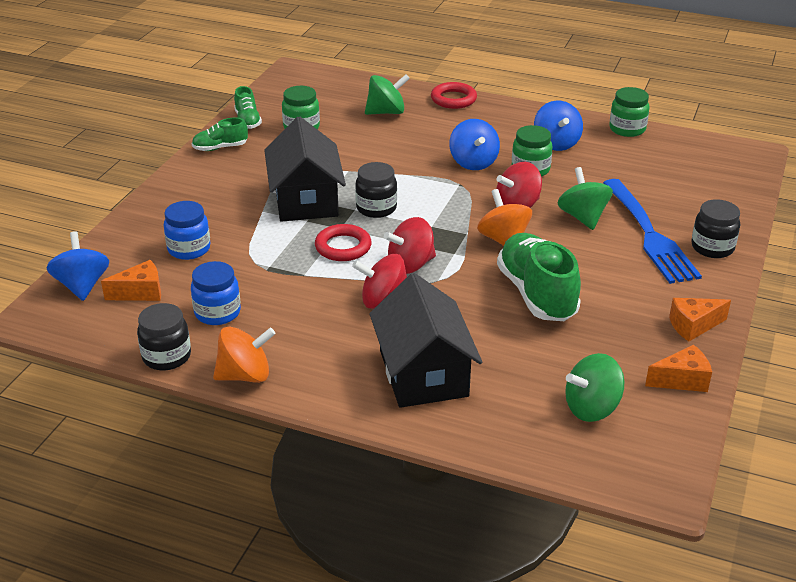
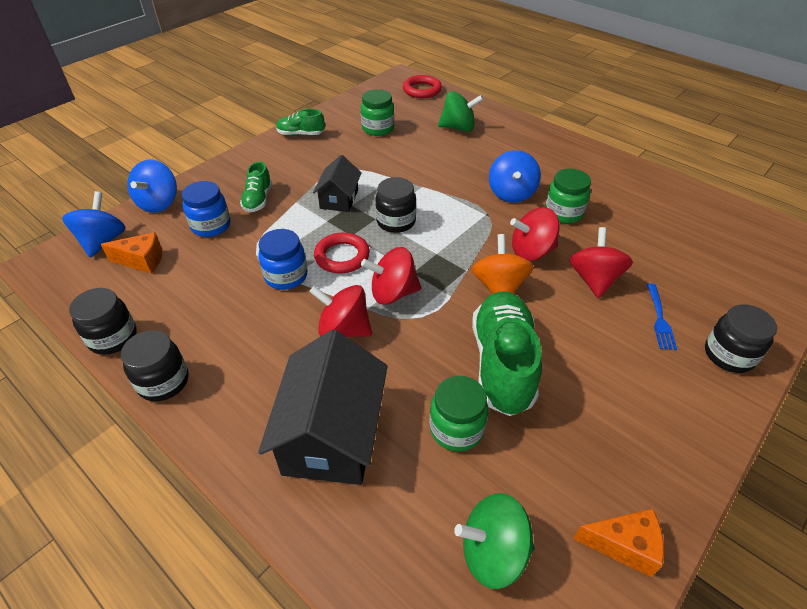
camera: 20 degrees right, 10 degrees up
blue jar [191,261,241,325] -> blue jar moved to [258,229,307,290]
orange spinning top [213,327,276,383] -> black jar [121,330,189,402]
green shoe [234,86,262,129] -> green shoe moved to [240,161,272,212]
black house [264,116,346,222] -> black house [313,155,362,212], size x0.56
red ring [431,82,477,109] -> red ring moved to [403,75,442,98]
blue spinning top [534,100,583,151] -> blue spinning top moved to [127,160,177,213]
green spinning top [558,167,613,230] -> red spinning top [569,227,633,298]
blue fork [603,179,702,284] -> blue fork [647,283,677,350], size x0.44
green jar [609,87,650,137] -> green jar moved to [429,376,488,452]
orange cheese [669,298,731,342] -> none

